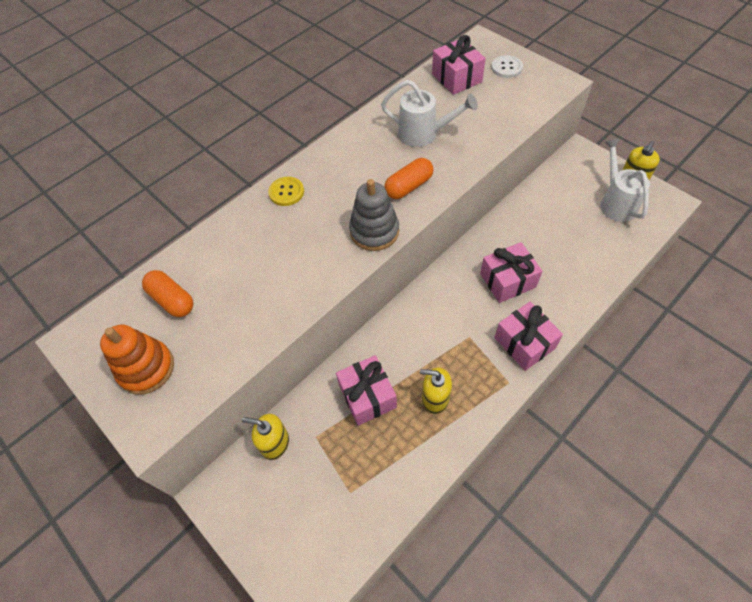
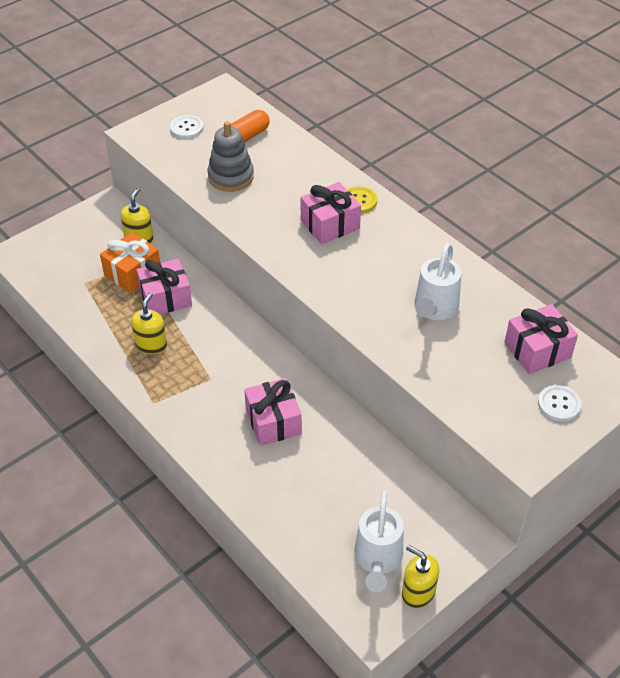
camera: 90 degrees right, 10 degrees down
orange stacking toy [100,325,174,395] -> white button [170,115,204,139]
grey stacking toy [349,179,399,251] -> grey stacking toy moved to [208,121,254,192]
orange capsule [384,158,433,199] -> none
pink gift [494,302,563,371] -> pink gift moved to [301,182,361,244]
white watering can [600,139,650,222] -> white watering can turned 105 degrees clockwise [354,490,404,592]
none -> orange gift [100,232,160,293]

